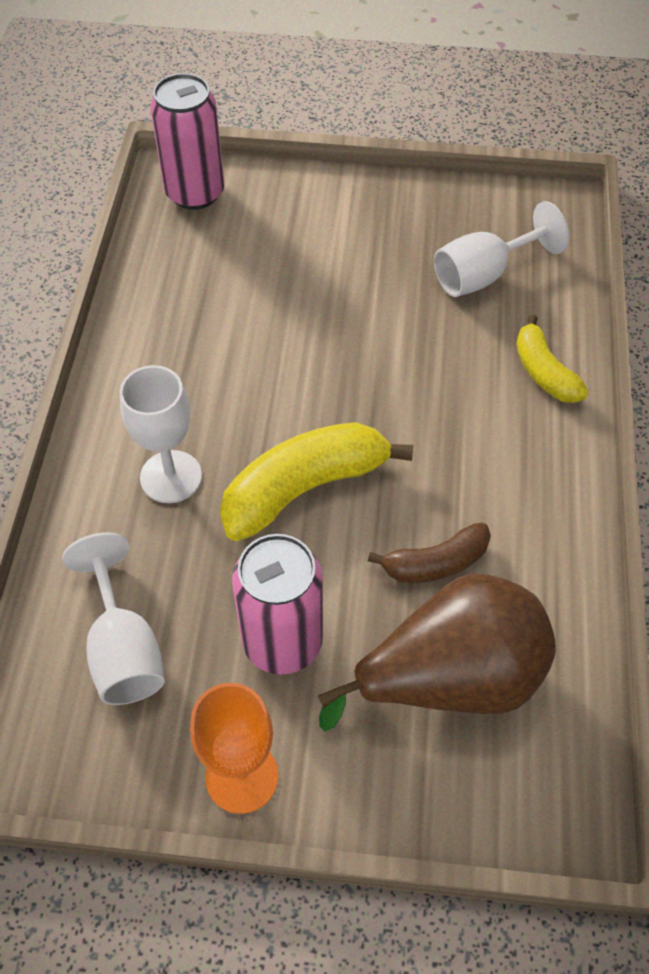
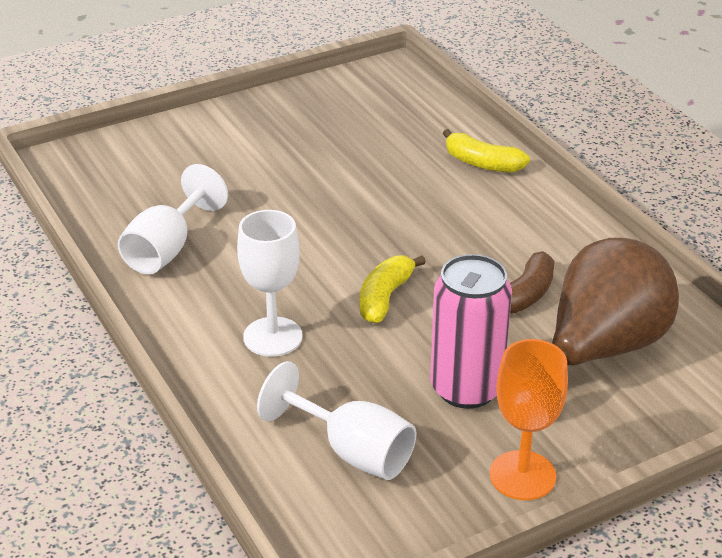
camera: 35 degrees left, 20 degrees down
pink can [150,73,225,210] -> none
yellow banana [220,422,413,541] -> yellow banana [360,255,426,323], size x0.59
white goblet [434,201,569,297] -> white goblet moved to [118,164,228,274]

